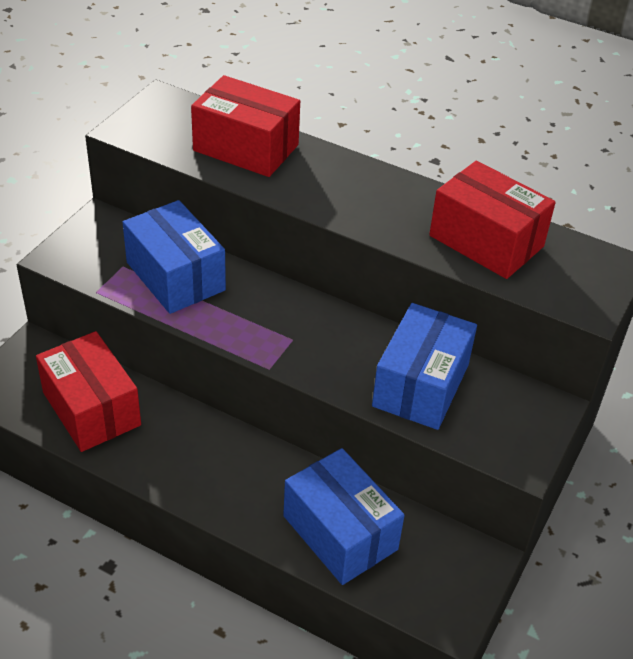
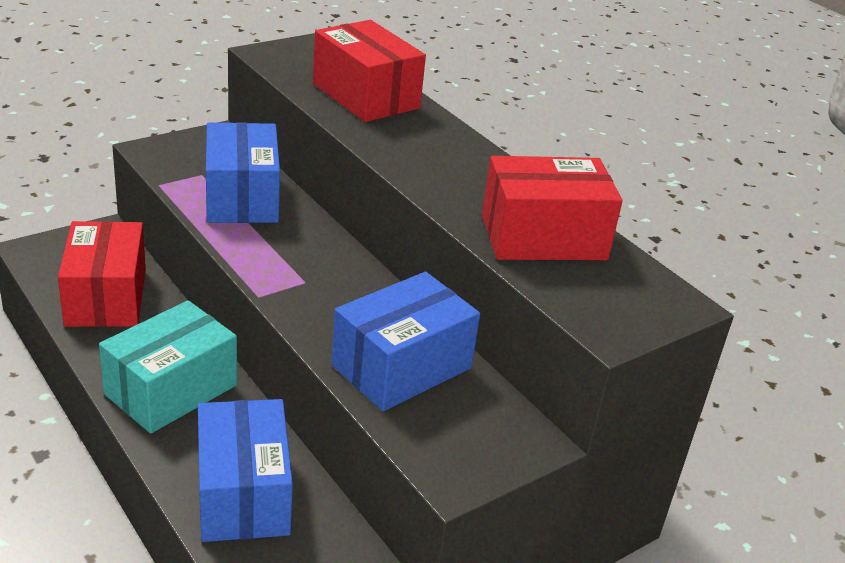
camera: 25 degrees right, 10 degrees down
red box [429,160,556,279] -> red box turned 75 degrees counterclockwise [482,156,623,260]
none -> turquoise box [99,300,237,434]

